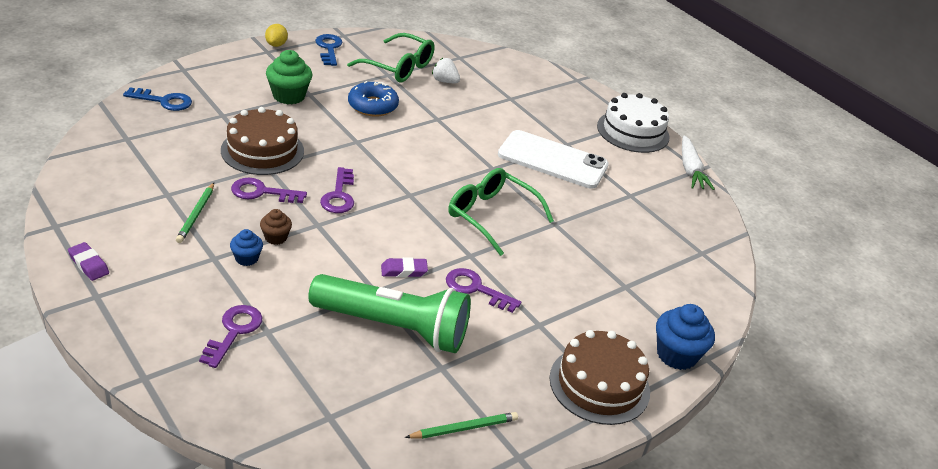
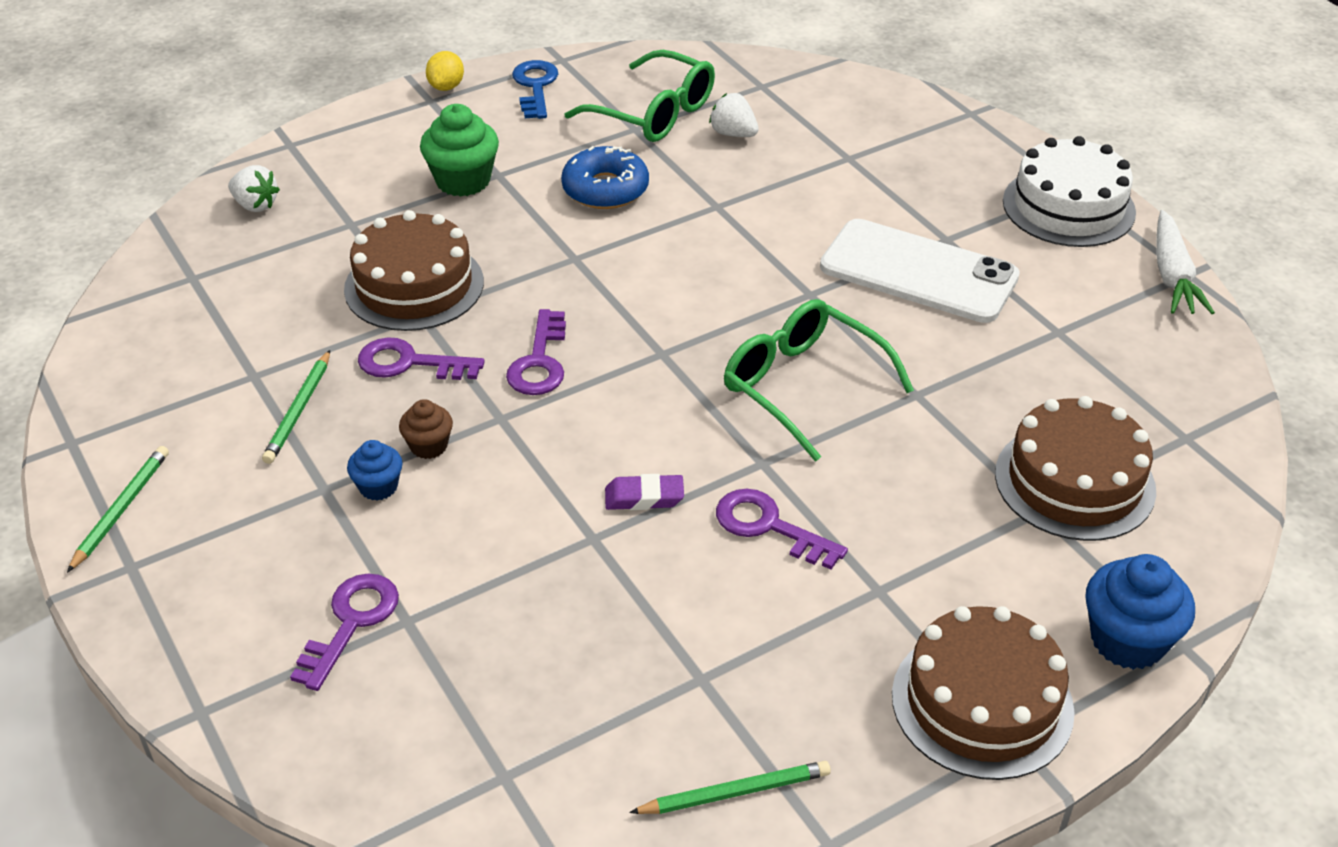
camera: 10 degrees right, 5 degrees up
purple eraser [68,242,109,281] -> green pencil [67,446,169,573]
blue key [123,87,192,111] -> white strawberry [228,165,280,212]
green flashlight [308,274,471,353] -> none
none -> brown cake [995,396,1156,541]

